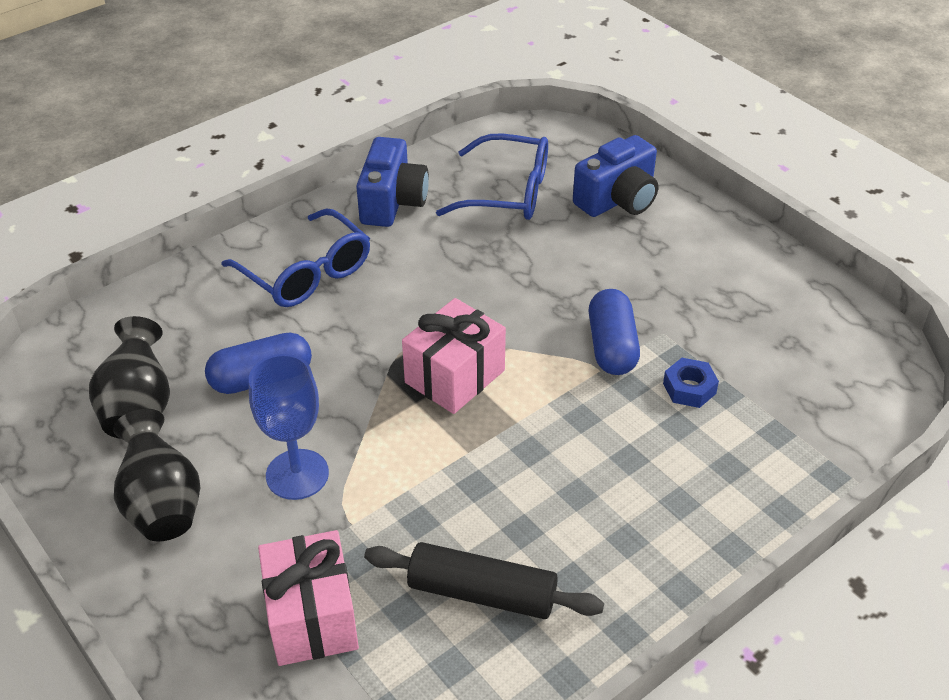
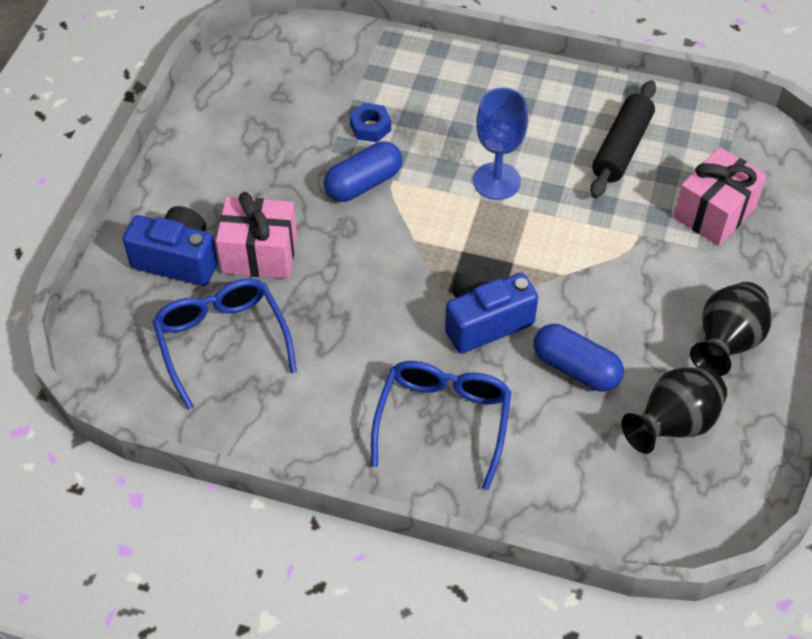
camera: 125 degrees left, 10 degrees up
blue goblet [249,354,329,500] -> blue goblet moved to [473,88,528,200]
blue camera [356,137,429,227] -> blue camera moved to [445,268,538,354]
black rolling pin [364,542,604,619] -> black rolling pin turned 45 degrees clockwise [590,80,656,198]
pink gift [402,298,506,414] -> pink gift moved to [216,192,297,279]

